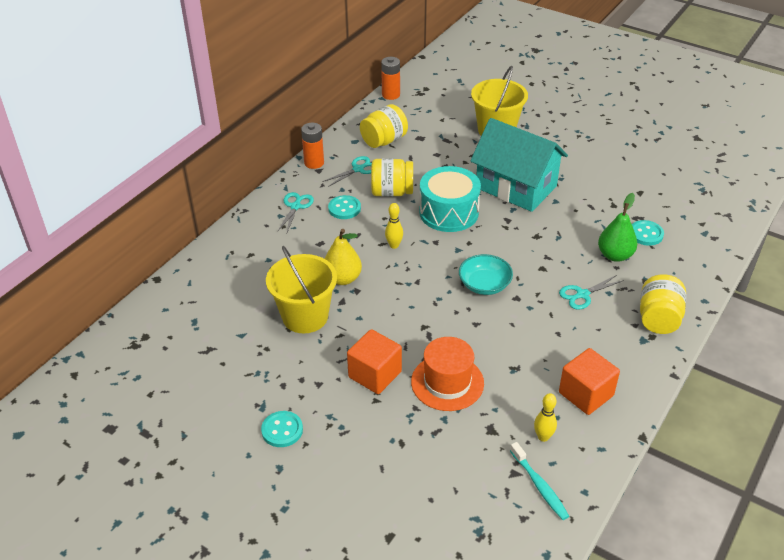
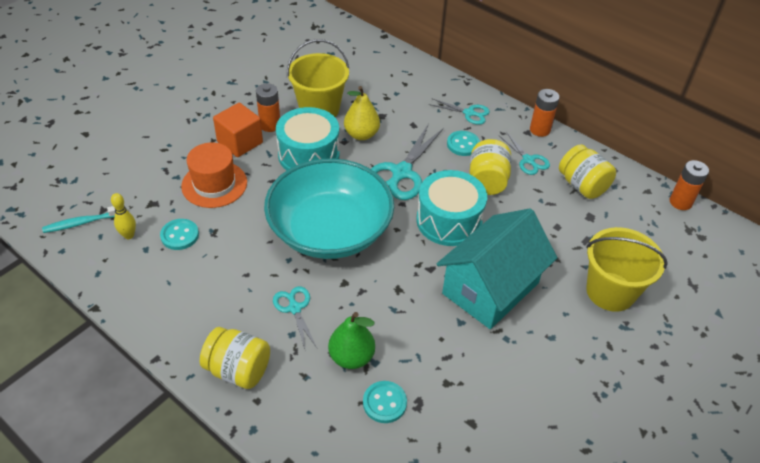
camera: 95 degrees right, 5 degrees up
turquoise button [261,411,303,447] -> turquoise button moved to [160,219,199,250]
yellow bowling pin [385,203,403,249] -> turquoise scissors [371,124,444,200]
turquoise bowl [459,254,513,295] -> turquoise bowl [264,159,394,259], size x2.25
orange cube [559,348,620,415] -> none
none -> orange battery [256,83,280,132]
none -> turquoise drum [276,107,340,170]

